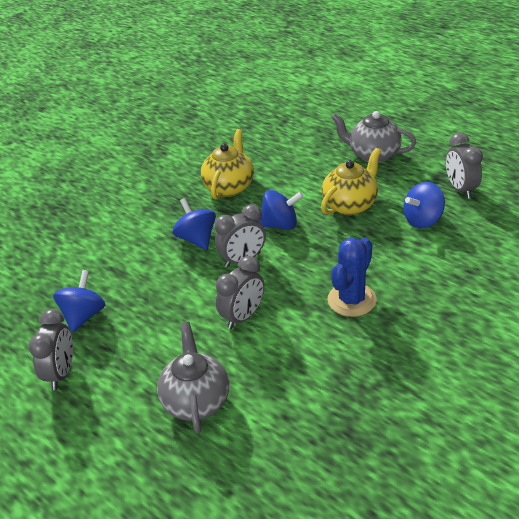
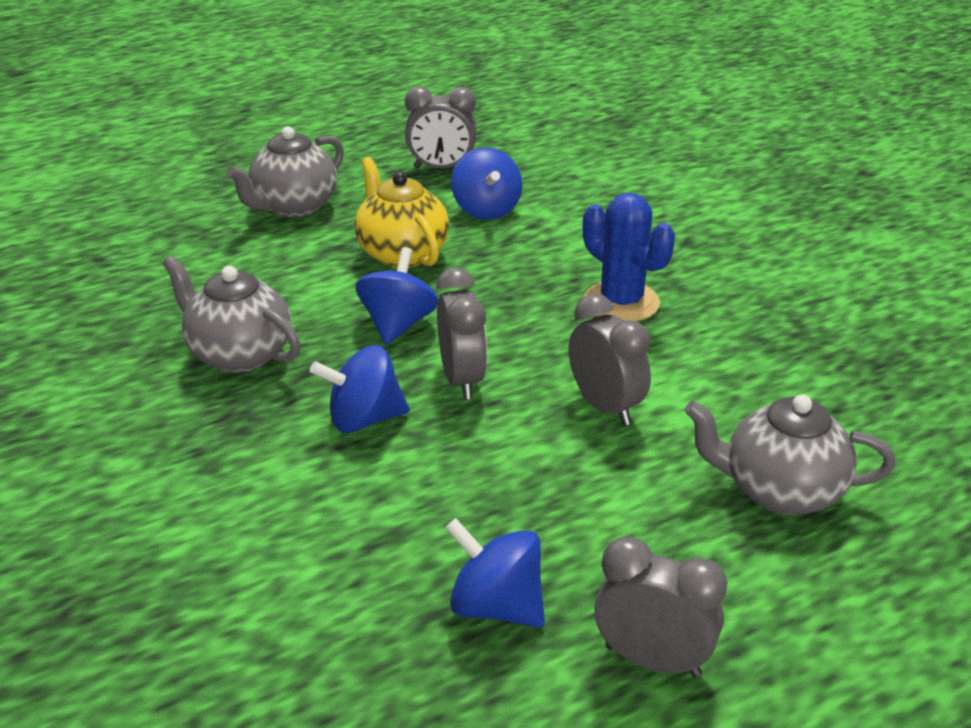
camera: 75 degrees left, 5 degrees down
yellow teapot [201,129,254,200] -> grey teapot [163,256,301,373]

